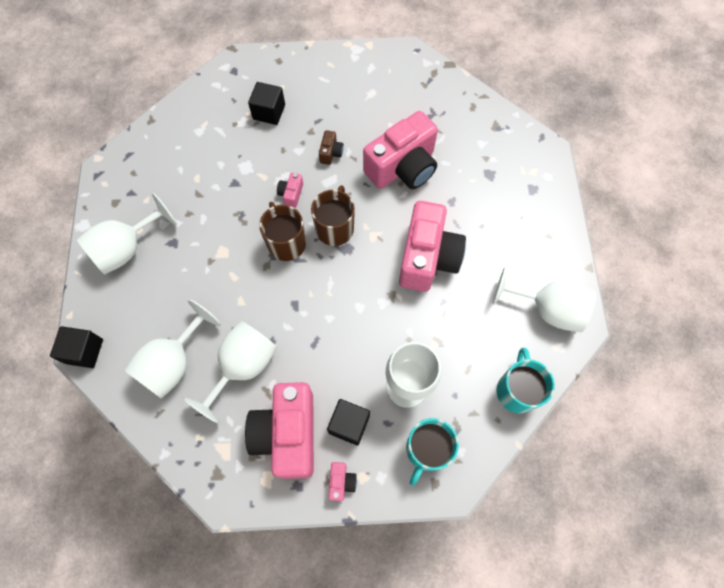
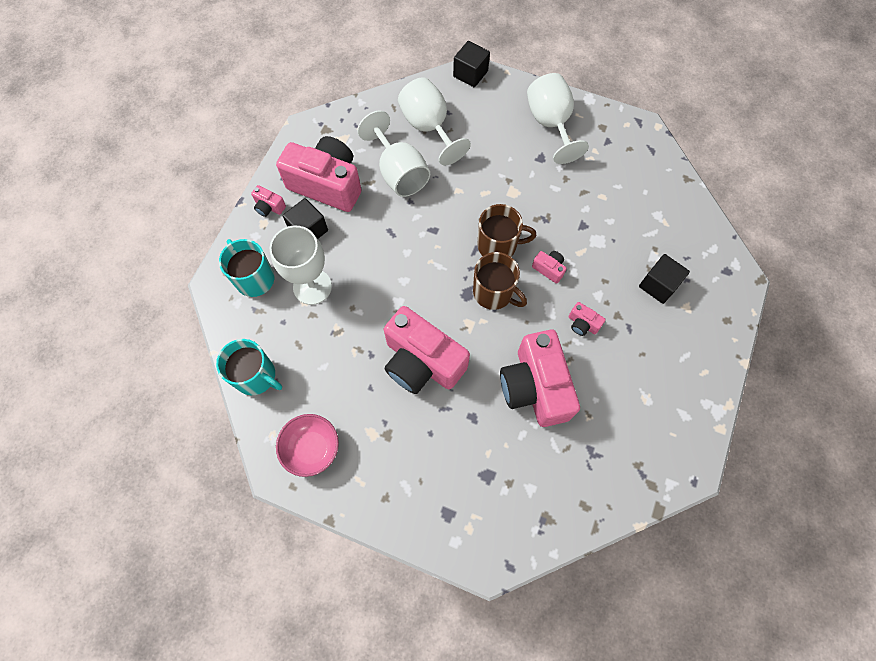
camera: 115 degrees right, 0 degrees up
brown camera [319,130,344,165] -> pink camera [568,302,606,336]
white goblet [493,267,596,332] -> pink bowl [276,414,339,477]

